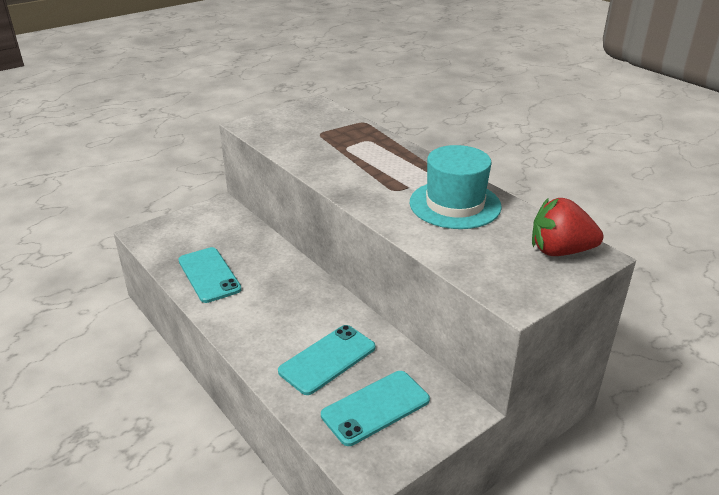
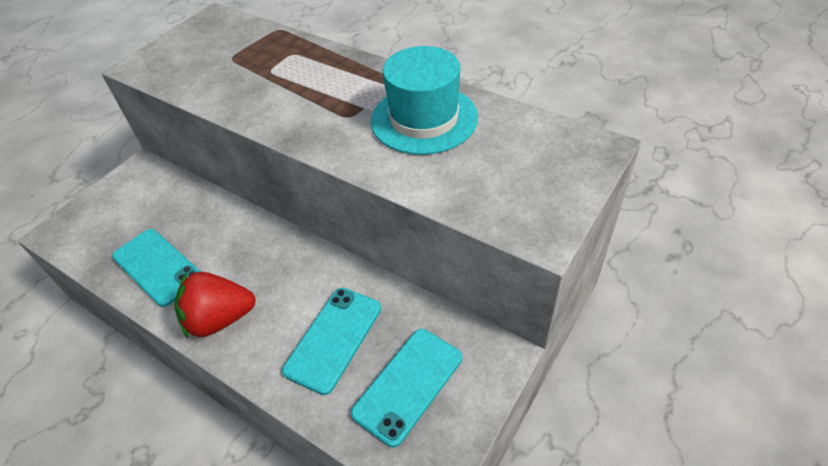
camera: 15 degrees left, 15 degrees up
red strawberry [532,198,604,256] -> red strawberry moved to [174,272,256,338]

